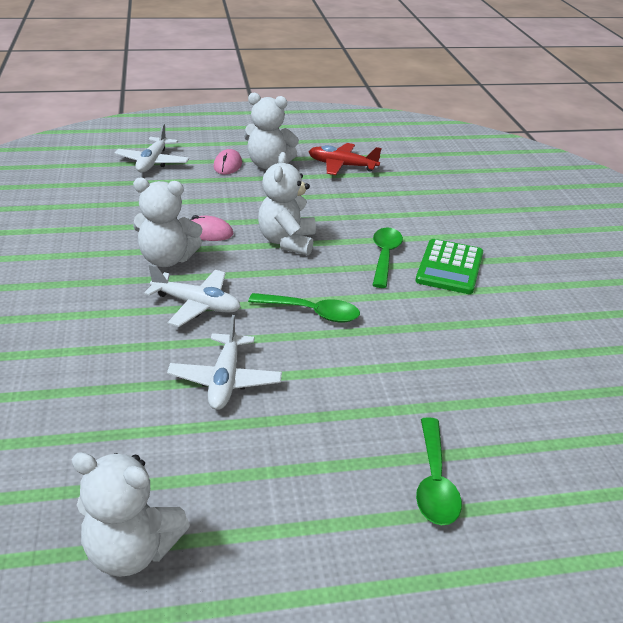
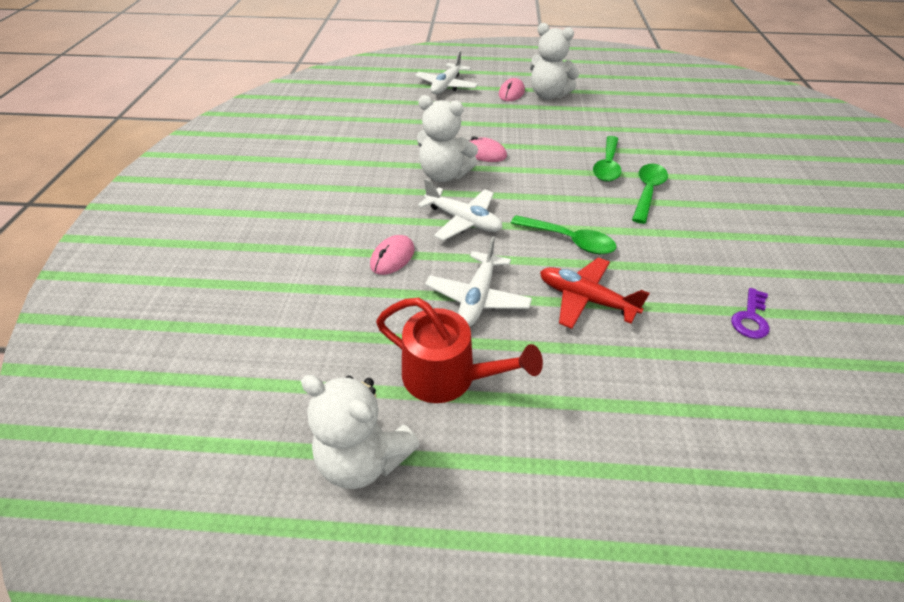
camera: 15 degrees right, 10 degrees up
white teddy bear [258,152,316,256] -> none
red plane [309,143,382,175] -> red plane moved to [540,257,650,329]
green calculator [415,239,483,294] -> none
green spoon [416,417,462,525] -> green spoon moved to [593,136,621,182]
none -> pink mouse [370,235,415,275]
none -> red watering can [376,298,543,403]
none -> purple key [731,288,769,339]

